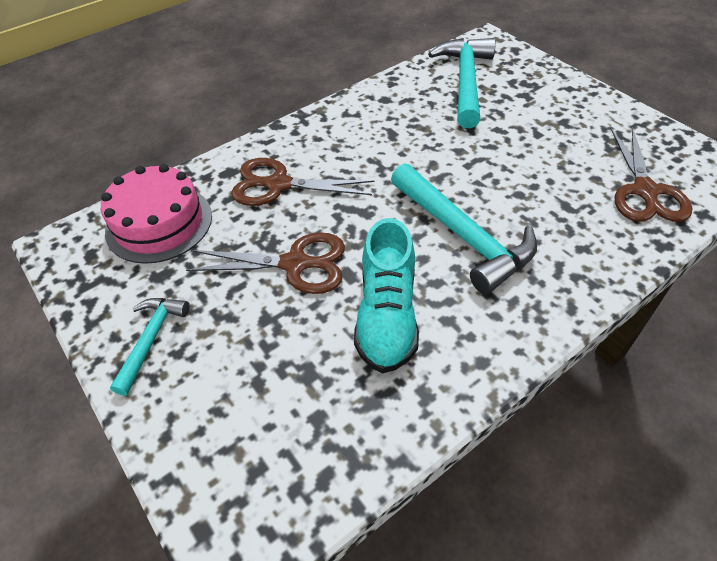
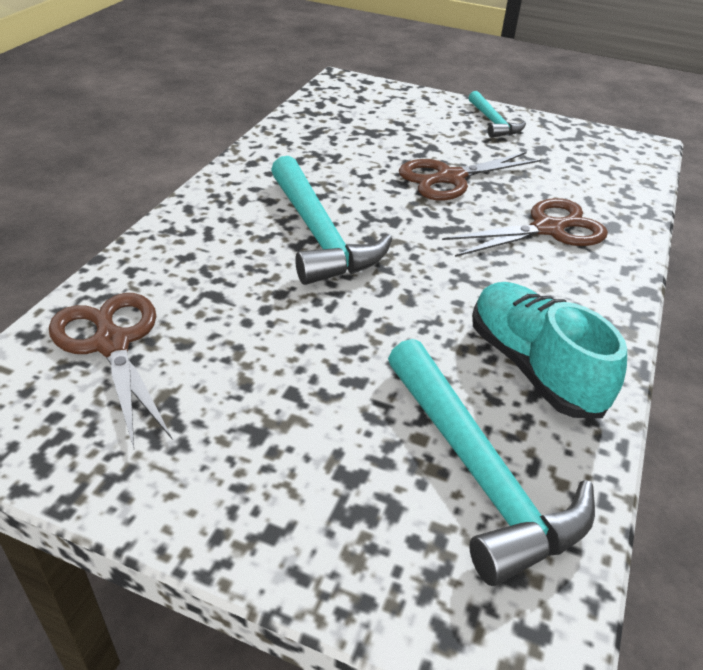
camera: 145 degrees right, 10 degrees down
pink cake [101,164,212,264] -> none
turquoise shoe [354,218,419,373] -> turquoise shoe moved to [472,282,627,418]
turquoise hammer [391,163,537,294] -> turquoise hammer turned 135 degrees counterclockwise [271,156,392,285]

